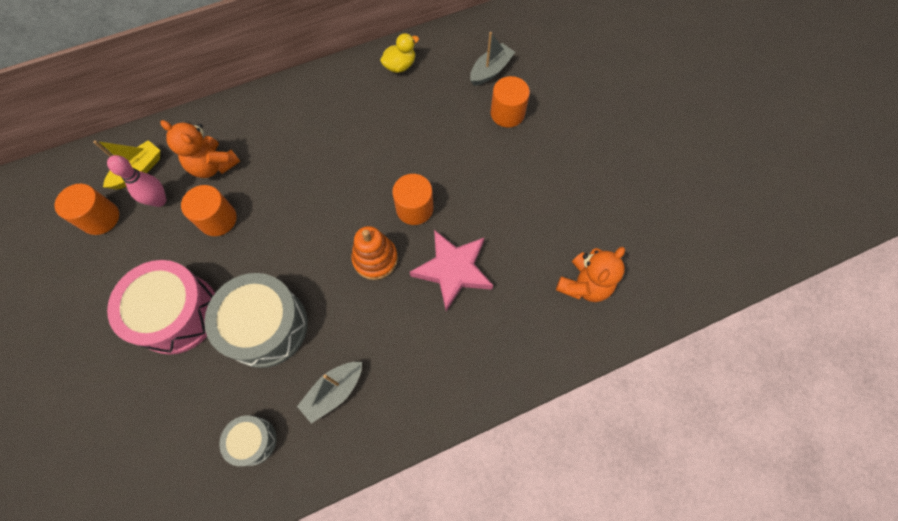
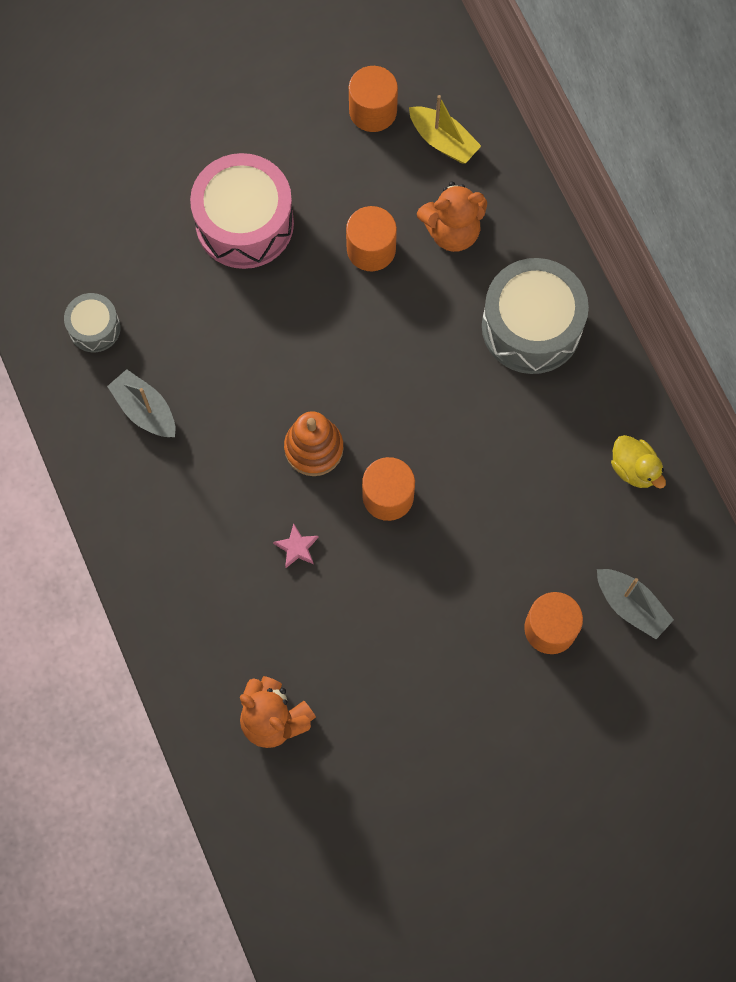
camera: 90 degrees right, 5 degrees up
pink bowling pin [107,155,166,207] -> none
orange teddy bear [160,120,240,178] -> orange teddy bear turned 135 degrees counterclockwise [417,182,487,252]
grey drum [204,273,308,368] -> grey drum moved to [482,258,589,374]
pink star [410,230,493,311] -> pink star [273,523,319,568], size x0.42

